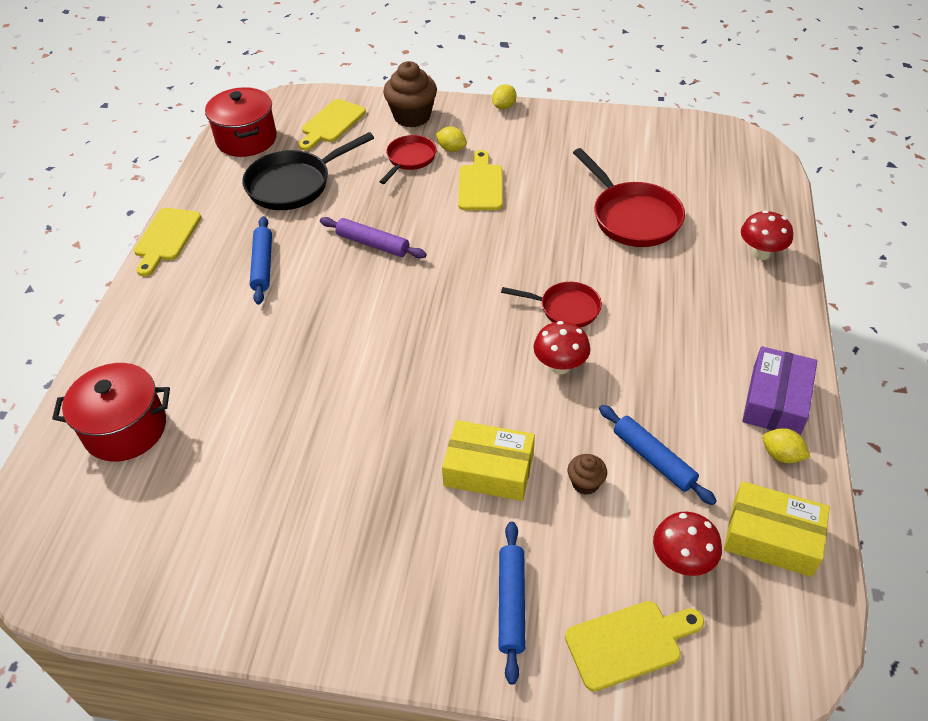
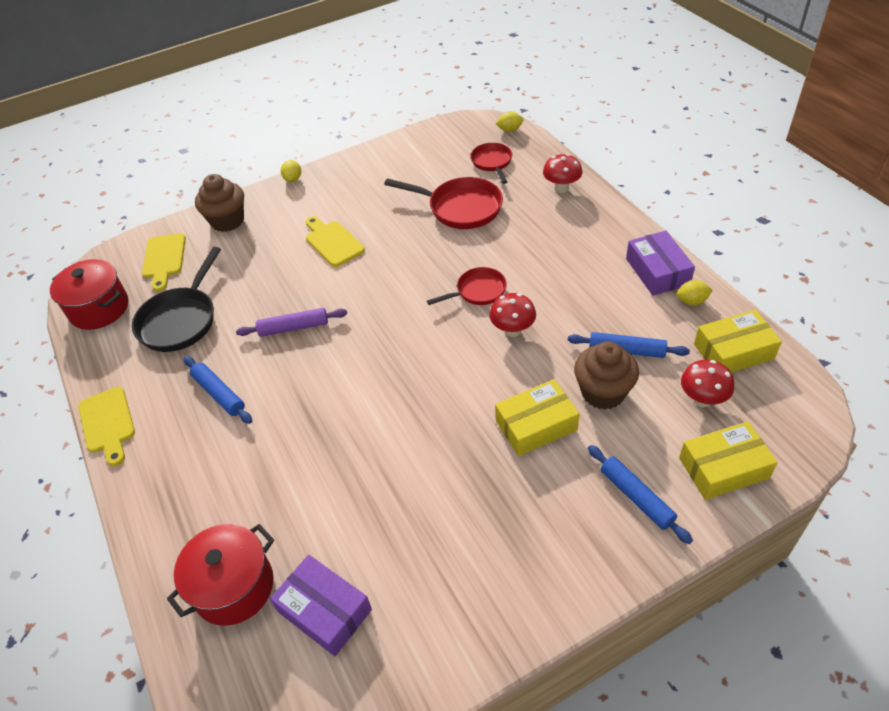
camera: 35 degrees left, 0 degrees up
red pan [379,135,436,184] -> red pan moved to [471,143,512,184]
yellow lemon [436,126,467,152] -> yellow lemon moved to [496,111,524,132]
yellow cutting board [565,601,704,691] -> yellow box [679,421,778,500]
brown cupcake [568,454,607,495] -> brown cupcake [574,342,639,410], size x1.98
none -> purple box [270,555,372,656]

